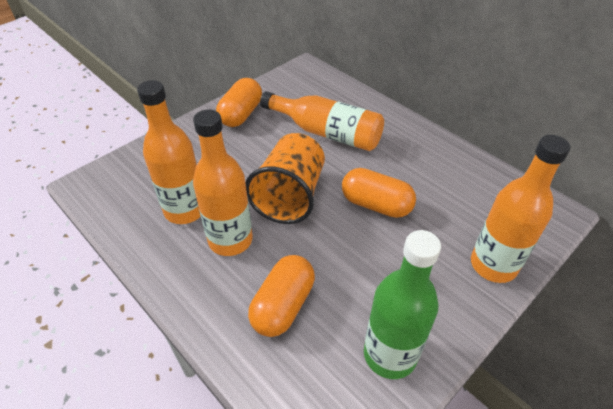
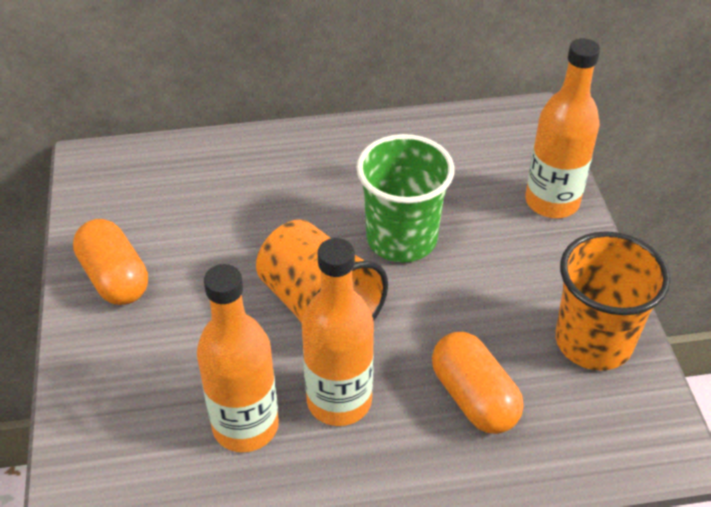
camera: 55 degrees left, 0 degrees up
orange bottle [260,91,384,151] -> none
orange capsule [342,168,416,218] -> green cup [356,134,455,262]
green bottle [364,230,441,379] -> orange cup [556,231,670,371]

